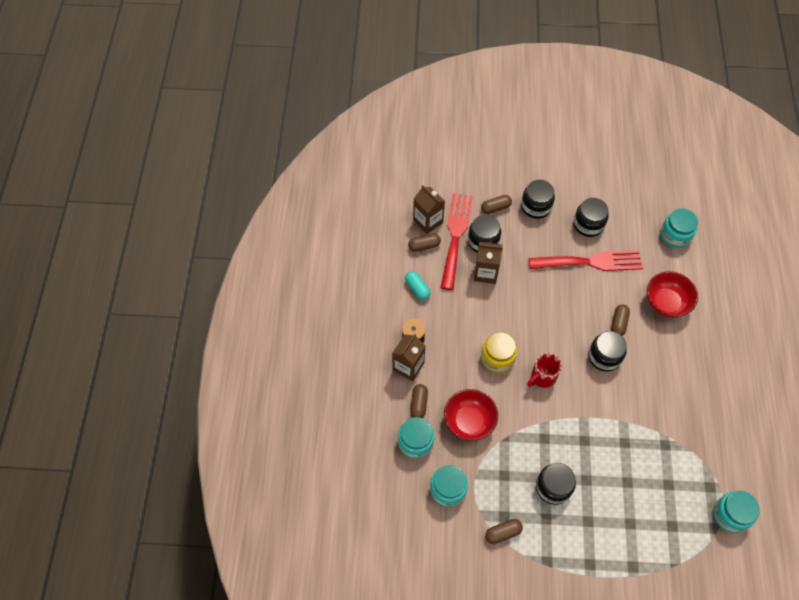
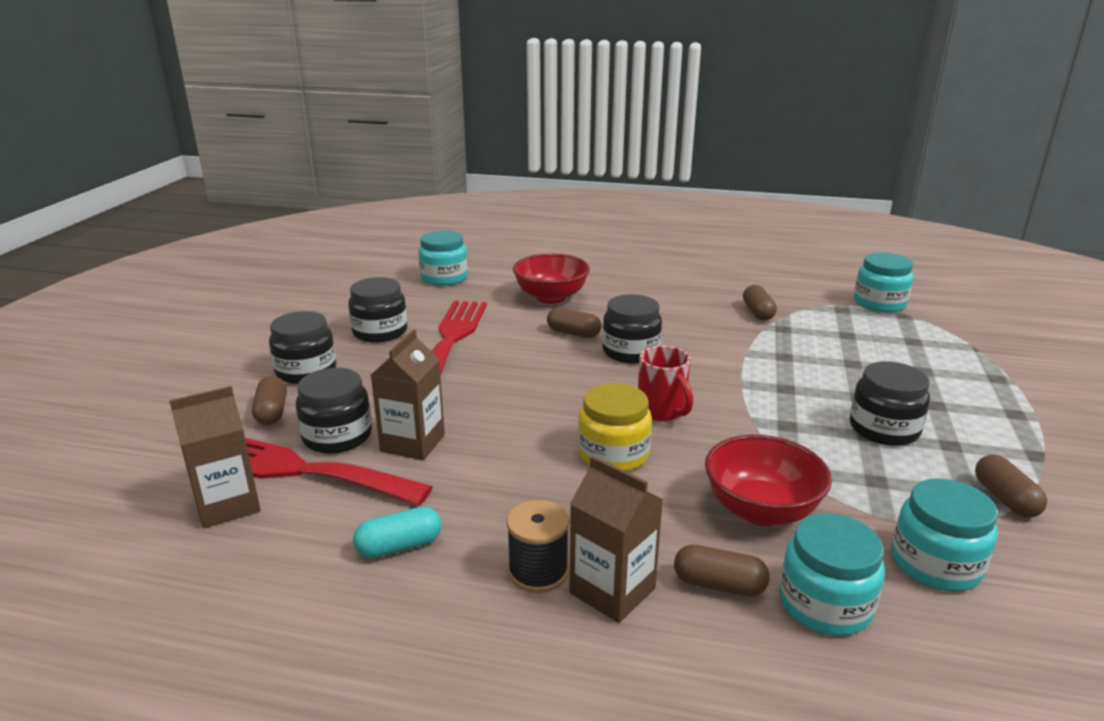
camera: 80 degrees left, 35 degrees down
brown capsule [408,233,441,252] -> brown capsule moved to [743,285,777,321]

